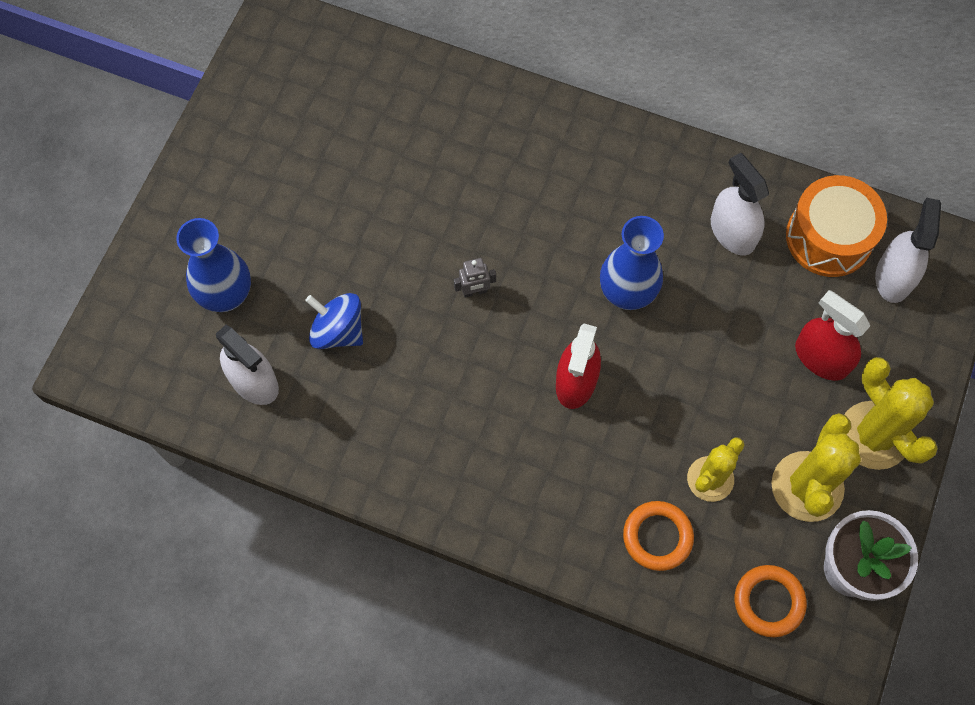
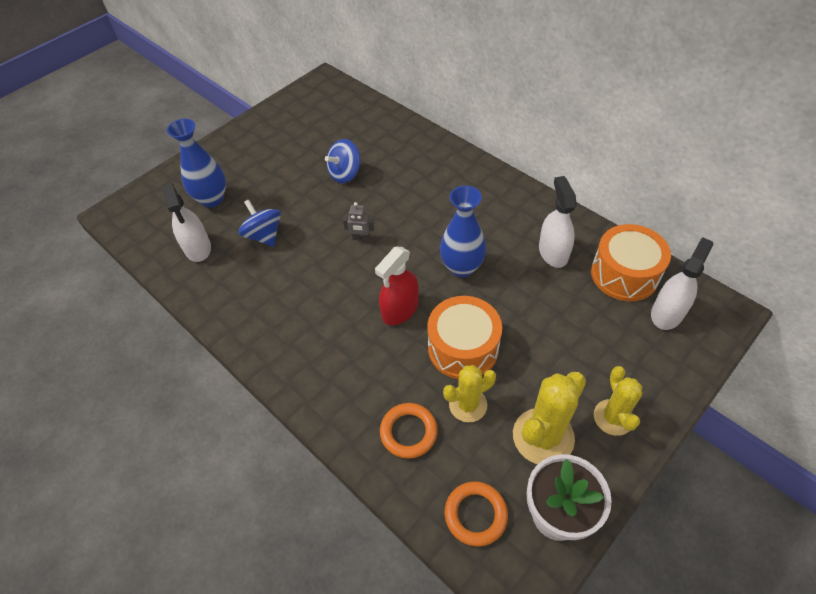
camera: 25 degrees right, 15 degrees down
red spray bottle [795,290,870,381] -> none
yellow cactus [844,357,938,470] -> yellow cactus [594,366,642,436], size x0.65
none -> blue spinning top [325,139,360,183]
none -> orange drum [427,296,502,379]

